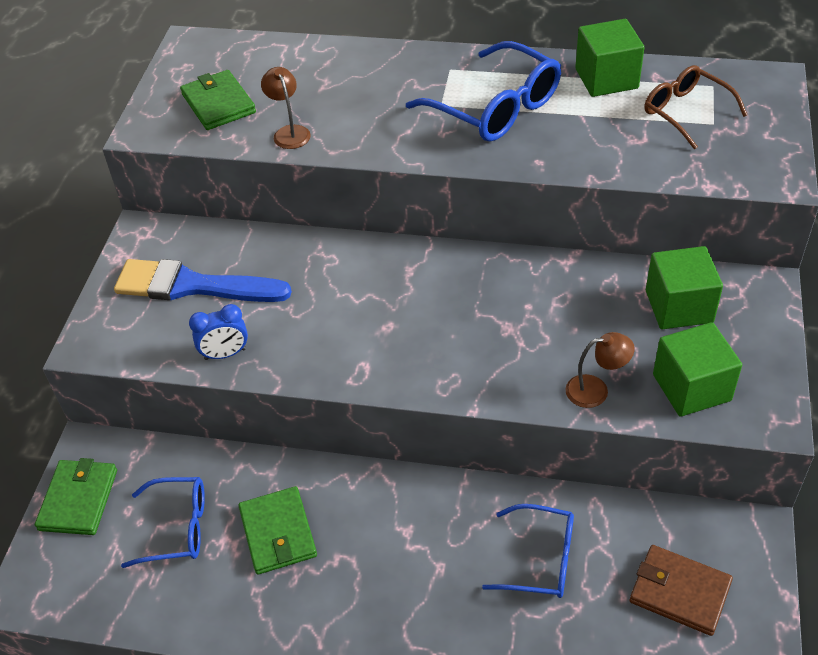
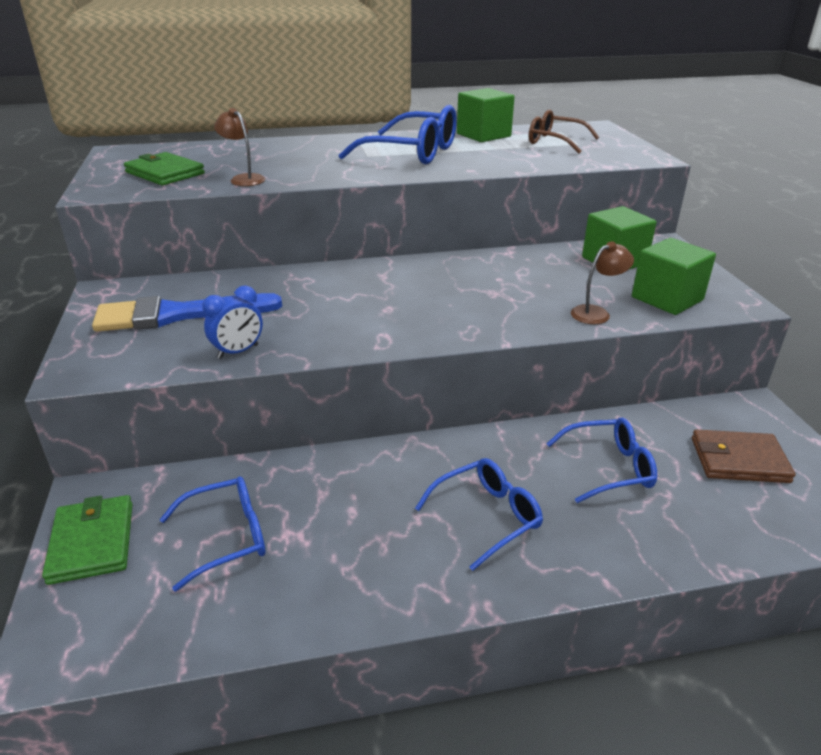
camera: 25 degrees left, 15 degrees down
green wallet [238,486,317,575] -> none
none -> blue glasses [415,458,543,571]

